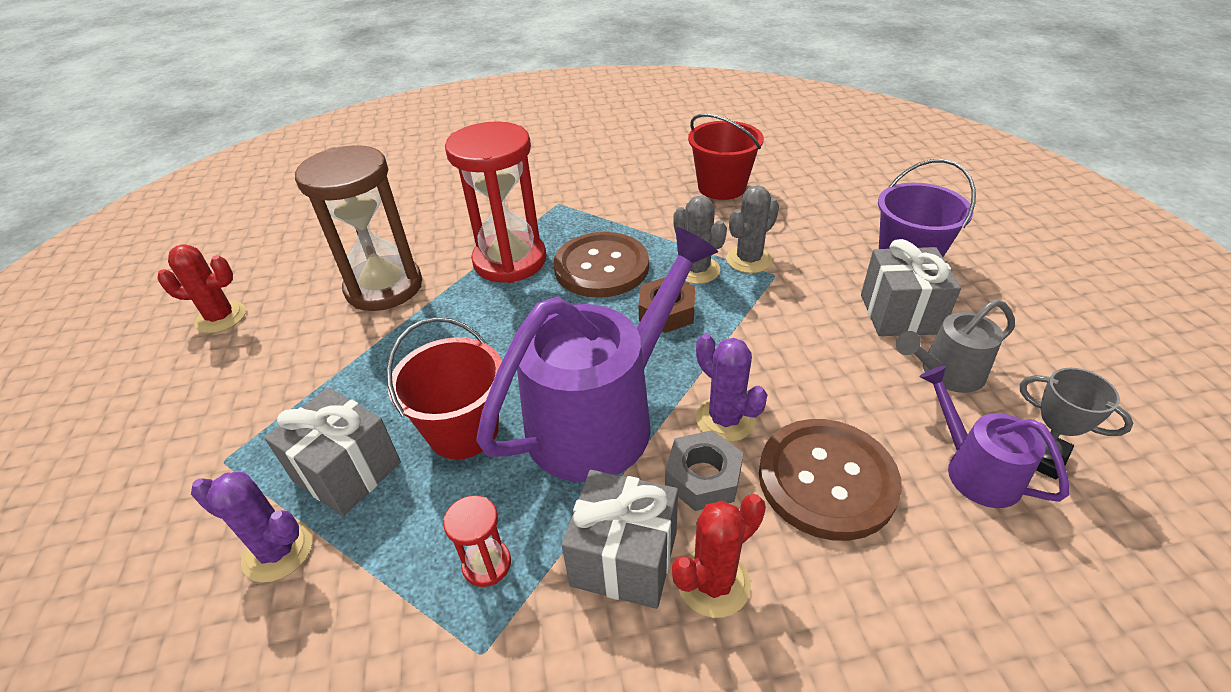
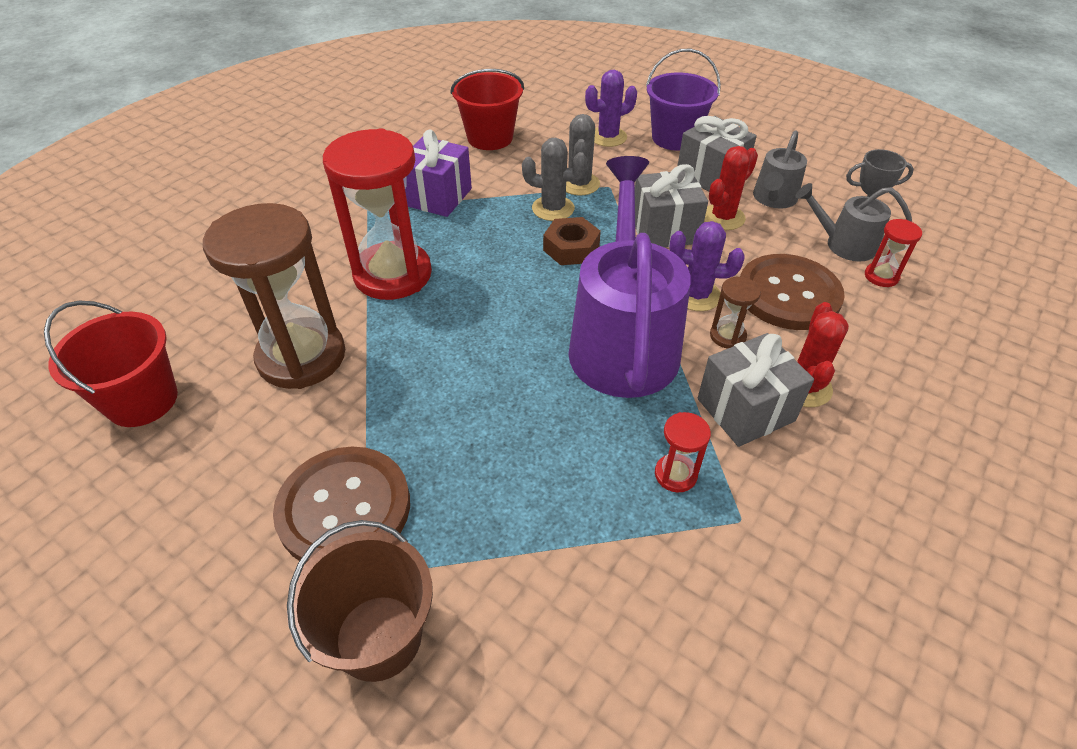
camera: 45 degrees left, 5 degrees up
red cactus [157,245,246,333] -> red cactus moved to [704,146,758,230]
purple cactus [191,472,312,583] -> purple cactus moved to [585,70,637,147]
grey gift [264,388,401,516] -> grey gift moved to [635,164,708,247]
red bucket [386,317,502,459] -> red bucket moved to [44,301,178,427]
brown button [554,232,649,298] -> brown button moved to [273,447,410,564]
grey nut [665,430,743,511] -> brown hourglass [710,277,761,349]
purple watering can [919,366,1069,508] -> grey watering can [795,183,912,262]
none -> brown bucket [287,520,433,682]
none -> purple gift [405,129,472,217]
none -> red hourglass [865,219,922,287]

